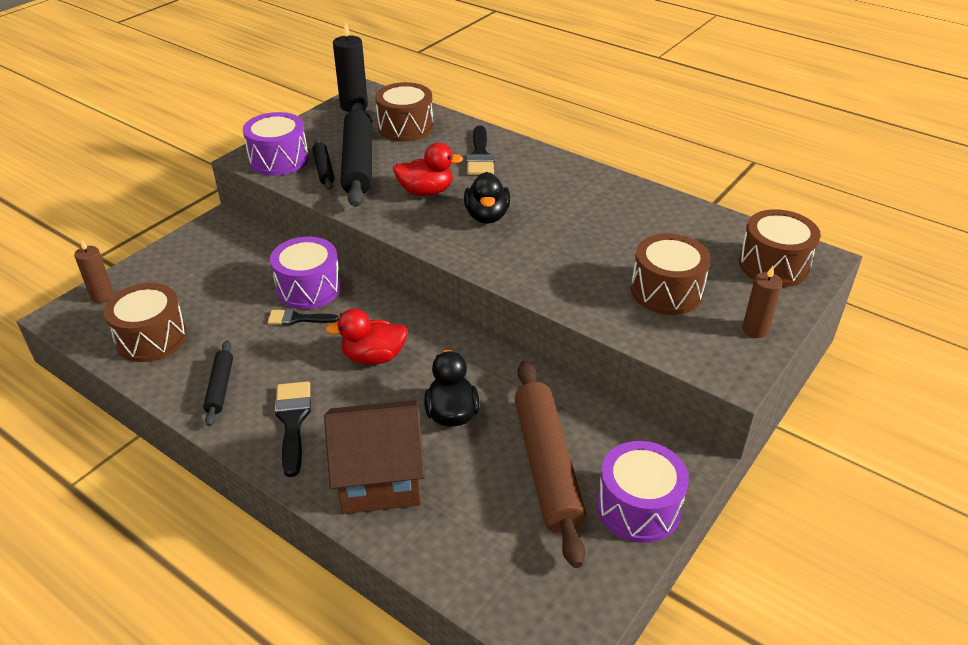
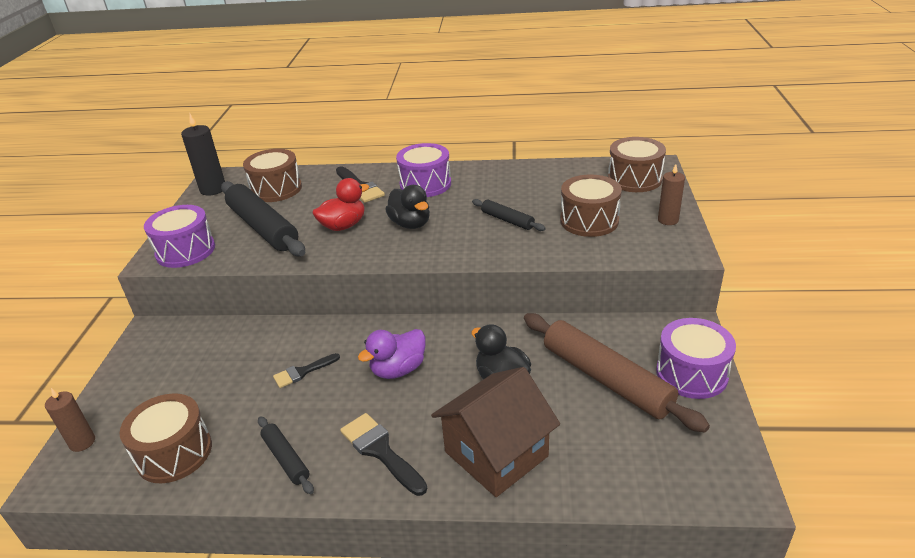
camera: 30 degrees left, 5 degrees down
purple drum [270,237,341,309] -> purple drum moved to [396,143,451,197]
black rolling pin [312,139,335,190] -> black rolling pin moved to [472,199,546,231]
red duck [326,309,408,365] -> purple duck [358,329,425,379]

